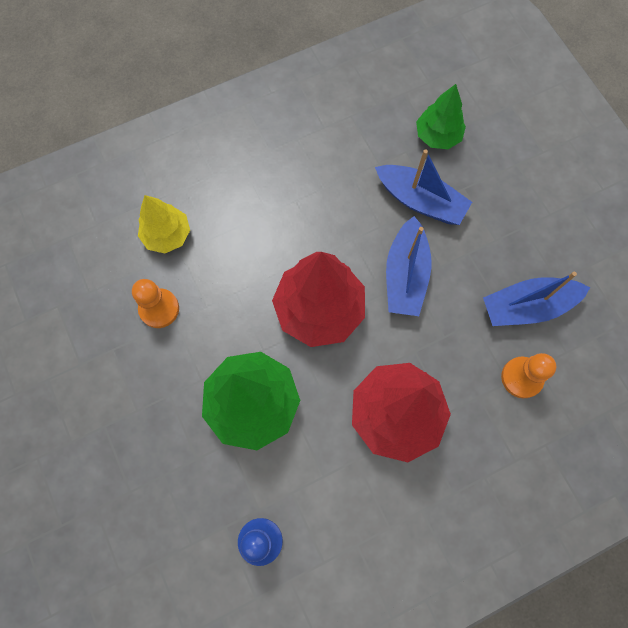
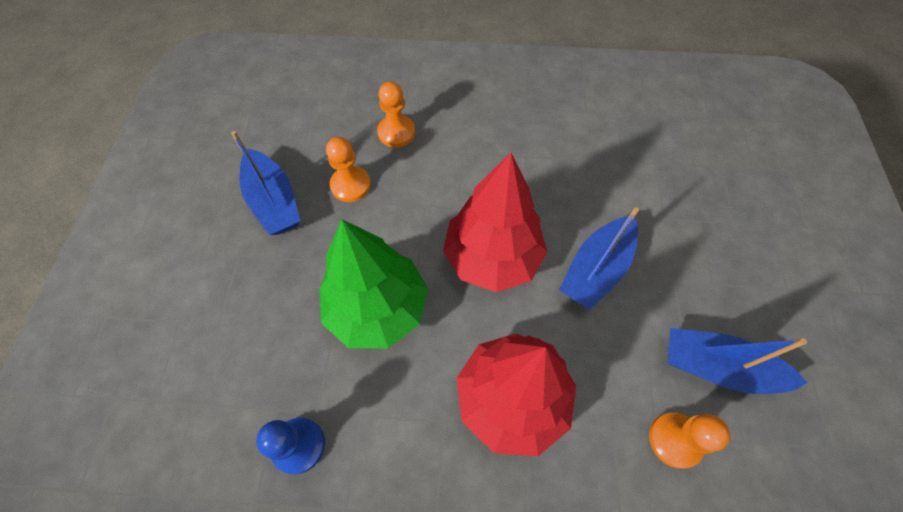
camera: 30 degrees right, 10 degrees down
yellow tree [138,195,190,254] -> orange pawn [377,81,415,148]
blue boat [375,149,472,225] -> blue boat moved to [231,131,300,235]
green tree [416,84,466,149] -> none

